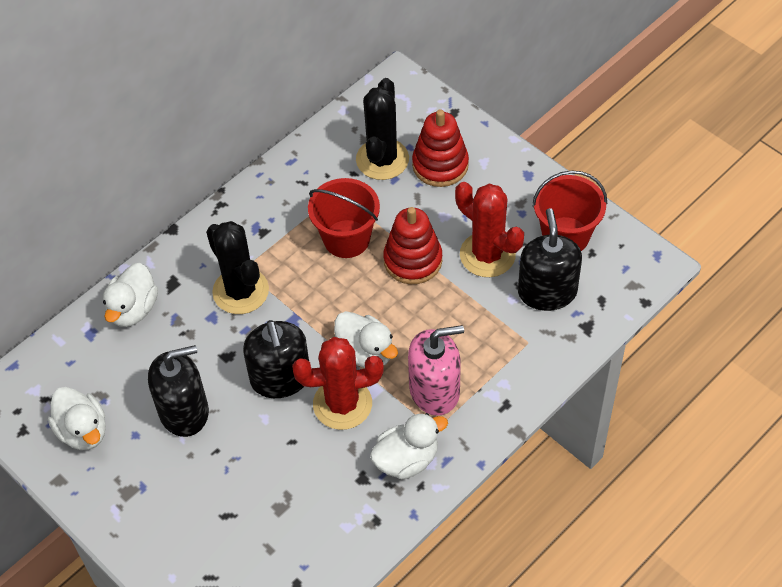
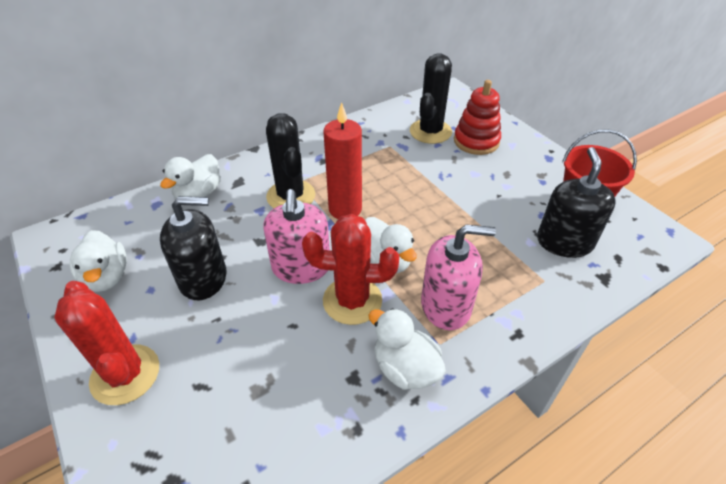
camera: 10 degrees right, 10 degrees down
black soap dispenser [243,320,309,398] -> pink soap dispenser [263,189,330,284]
red bucket [308,178,380,258] -> none
white duck [370,413,448,480] -> white duck turned 120 degrees counterclockwise [369,308,446,390]
red stacking toy [383,207,442,284] -> none
red cactus [455,182,524,277] -> red cactus moved to [54,281,159,405]
none -> red candle [323,102,362,219]

